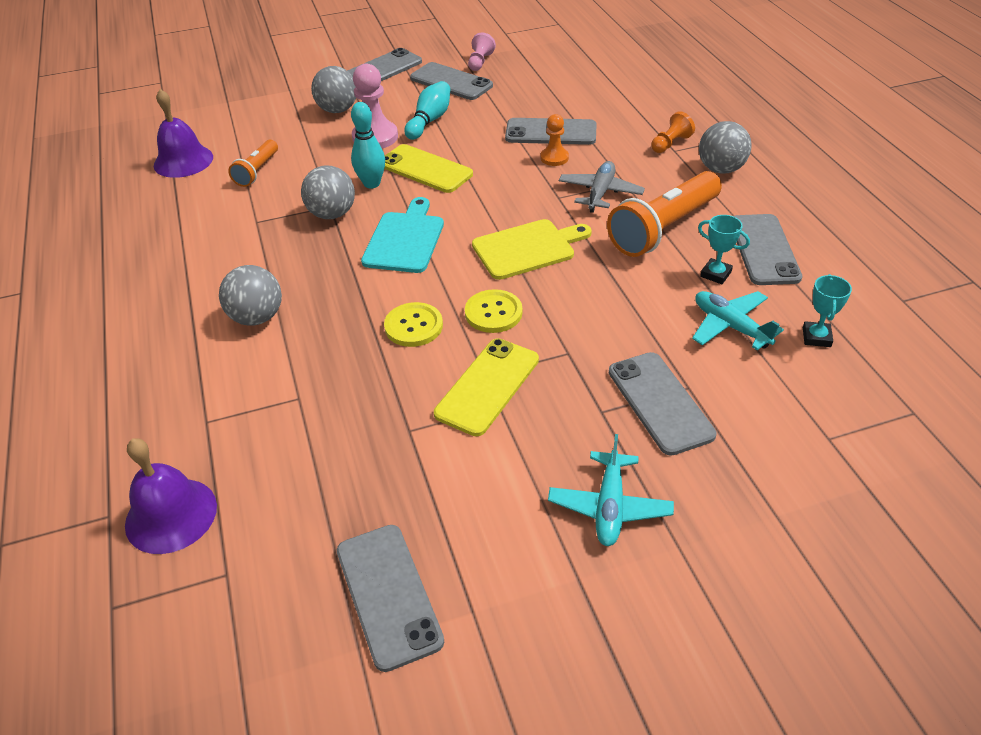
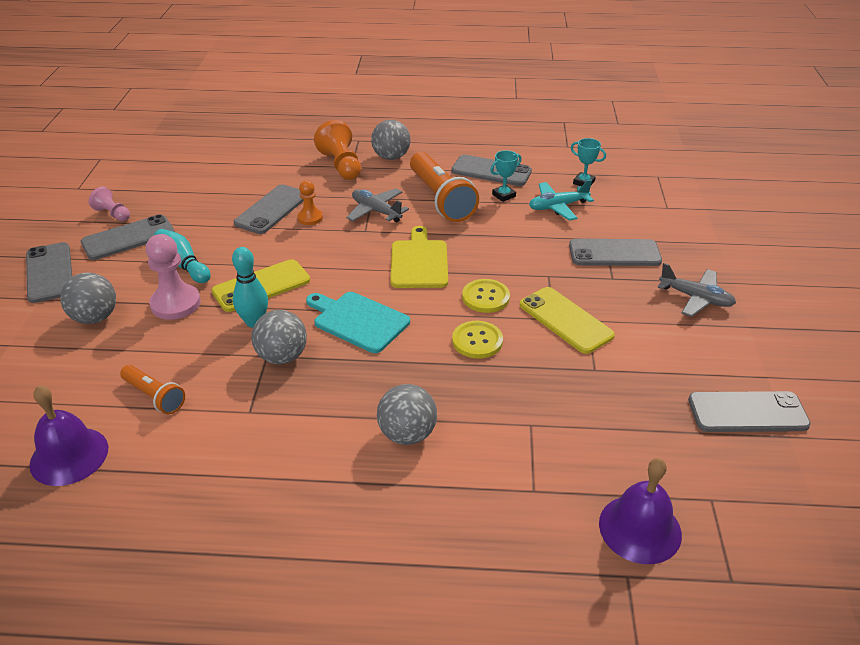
camera: 70 degrees left, 5 degrees down
turquoise plane [548,434,674,546] -> grey plane [658,263,736,317]
orange pawn [651,111,695,153] -> orange pawn [314,120,361,180], size x1.68

